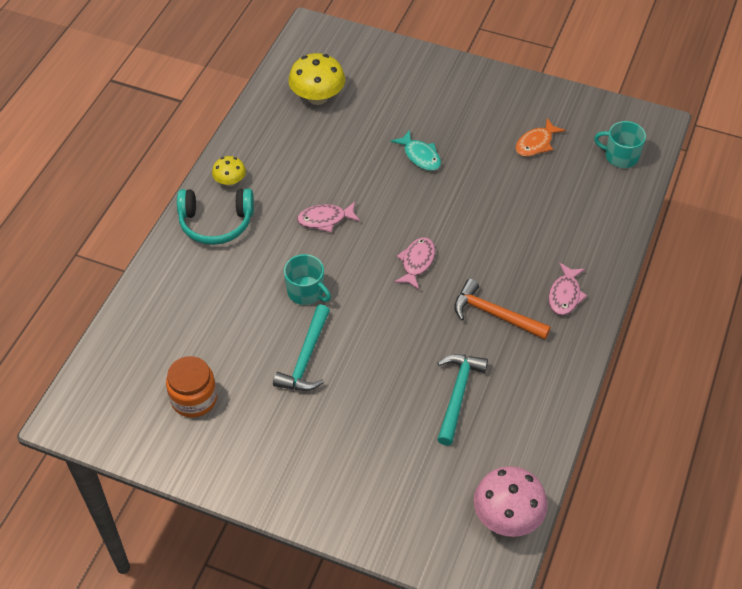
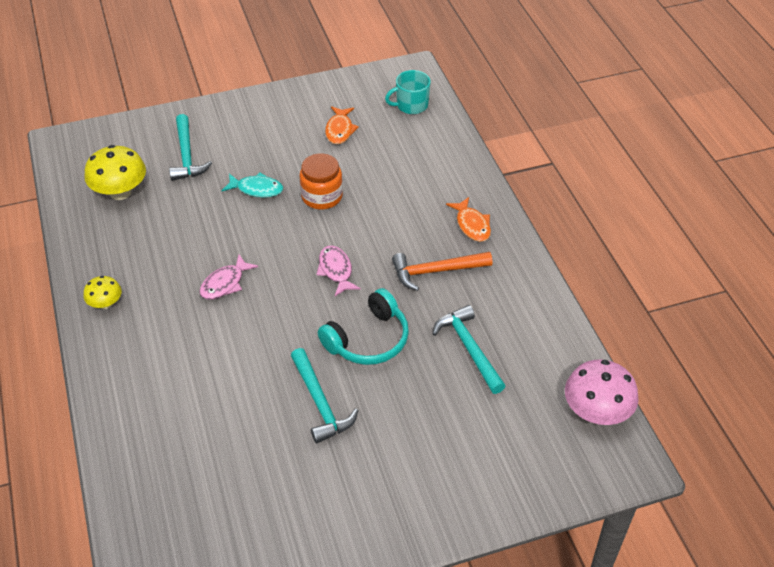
camera: 40 degrees left, 5 degrees down
orange jar [166,356,217,417] -> orange jar moved to [300,153,343,209]
turquoise headphones [177,189,254,245] -> turquoise headphones moved to [318,288,409,365]
turquoise mug [284,254,331,305] -> none
pink fish [548,263,587,315] -> orange fish [446,197,491,242]
none -> turquoise hammer [169,114,212,181]

